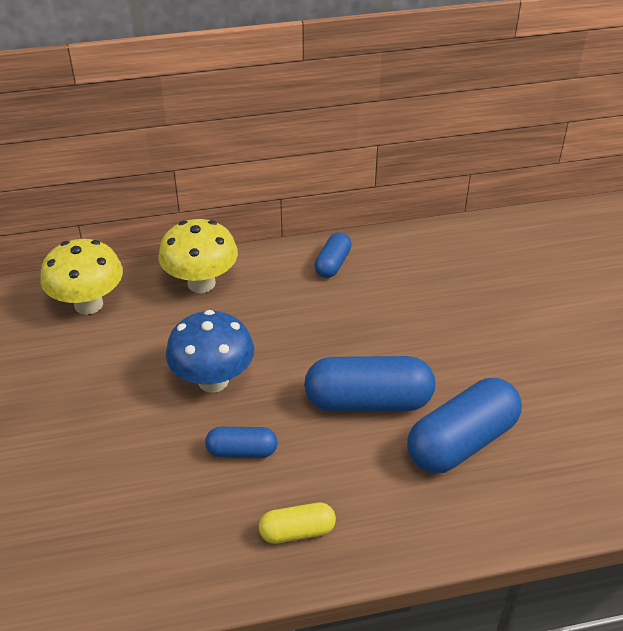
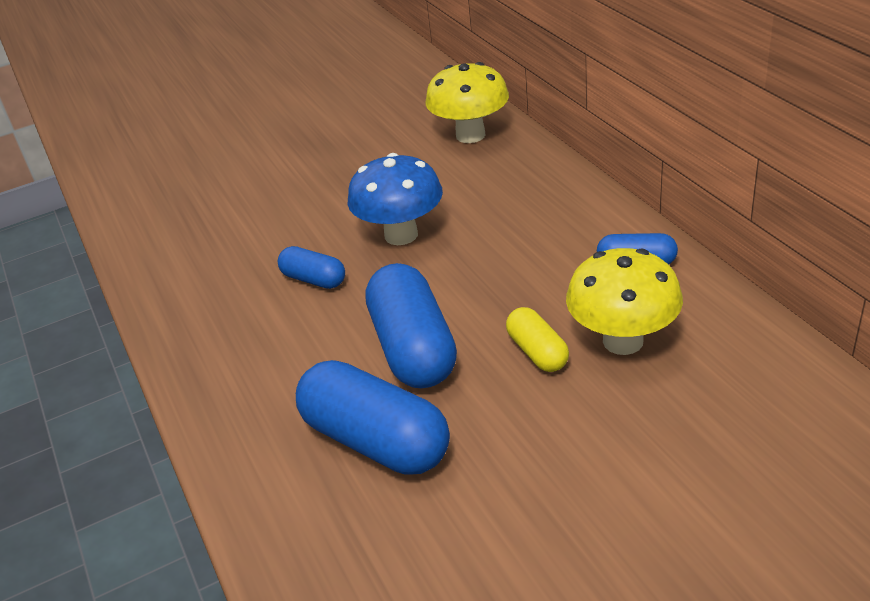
camera: 80 degrees right, 5 degrees down
yellow mushroom [158,219,238,293] -> yellow mushroom moved to [566,248,683,355]
blue capsule [205,427,278,458] -> blue capsule turned 45 degrees counterclockwise [278,246,345,289]
yellow capsule [259,502,336,544] -> yellow capsule moved to [506,307,569,372]

